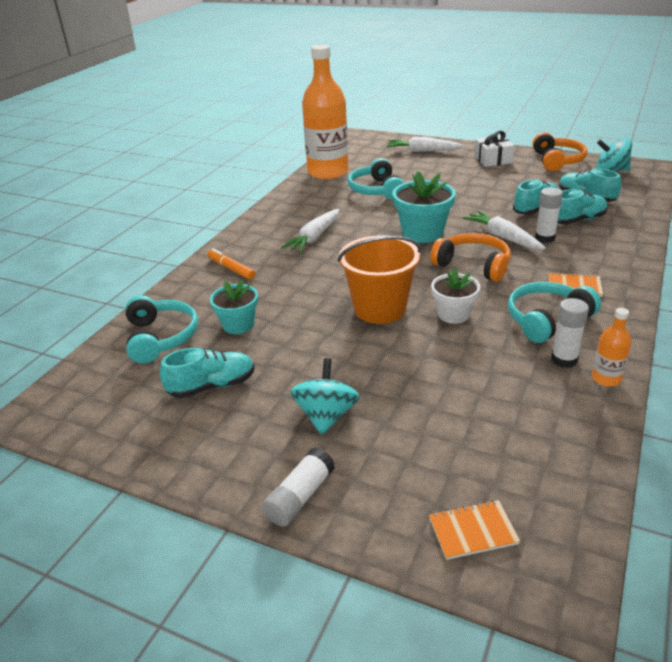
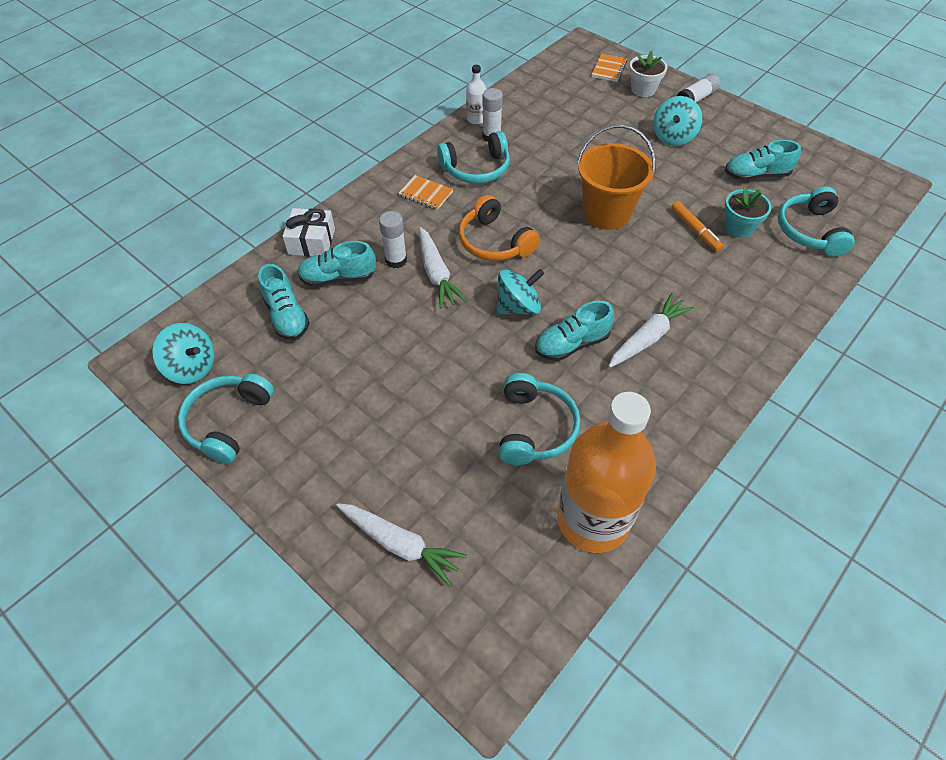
camera: 165 degrees left, 20 degrees up
orange marker [207,248,255,280] -> orange marker moved to [671,201,723,252]
turquoise flower pot [393,171,456,243] -> turquoise spinning top [496,269,544,315]
orange notebook [429,500,520,560] -> orange notebook turned 75 degrees counterclockwise [592,54,627,82]
white flower pot [431,268,480,324] -> white flower pot moved to [629,50,667,97]
white gift [475,131,514,167] -> white gift moved to [282,208,335,257]
turquoise shoe [513,180,559,215] -> turquoise shoe moved to [535,301,614,361]
orange headphones [533,132,588,171] -> turquoise headphones [178,374,274,464]
orange bottle [592,308,631,387] -> white bottle [466,65,486,124]

